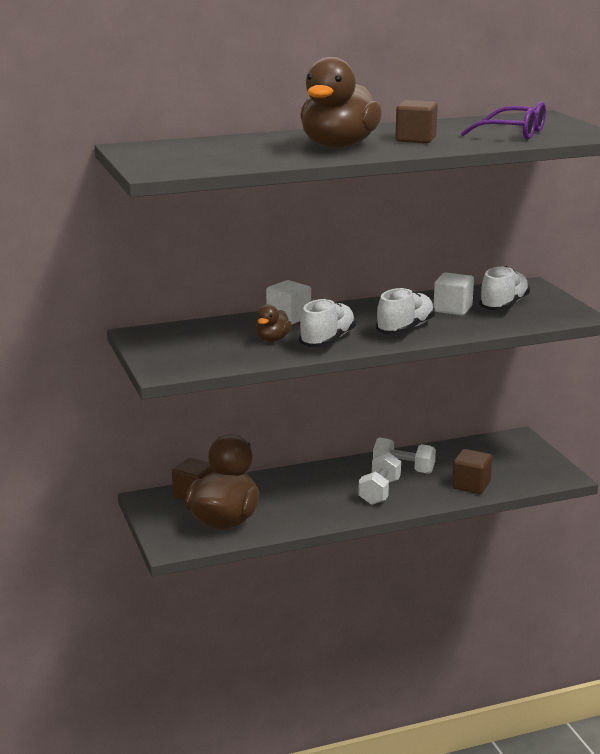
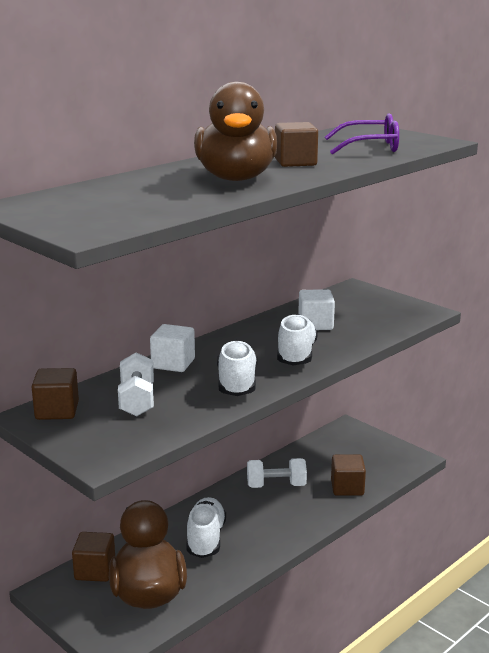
camera: 25 degrees left, 0 degrees up
brown duck [255,304,292,342] -> none
white dumbbell [358,452,401,505] -> white dumbbell moved to [118,352,154,416]
white shoe [479,266,530,310] -> white shoe moved to [186,497,226,558]
none -> brown cube [32,368,79,420]

